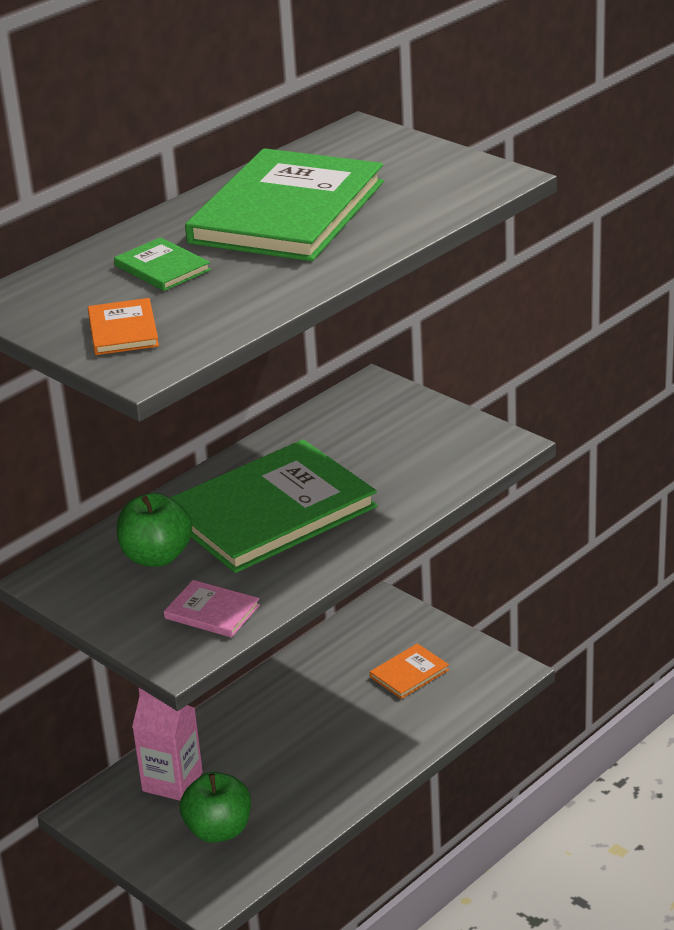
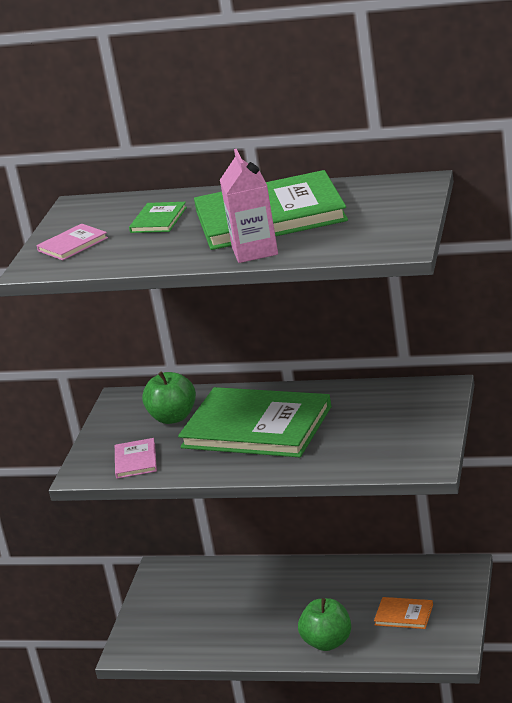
camera: 60 degrees right, 5 degrees down
orange book [88,298,159,355] -> pink book [37,224,108,260]
pink carton [132,688,203,801] -> pink carton moved to [220,149,278,263]
green apple [180,772,251,843] -> green apple moved to [298,598,351,651]

